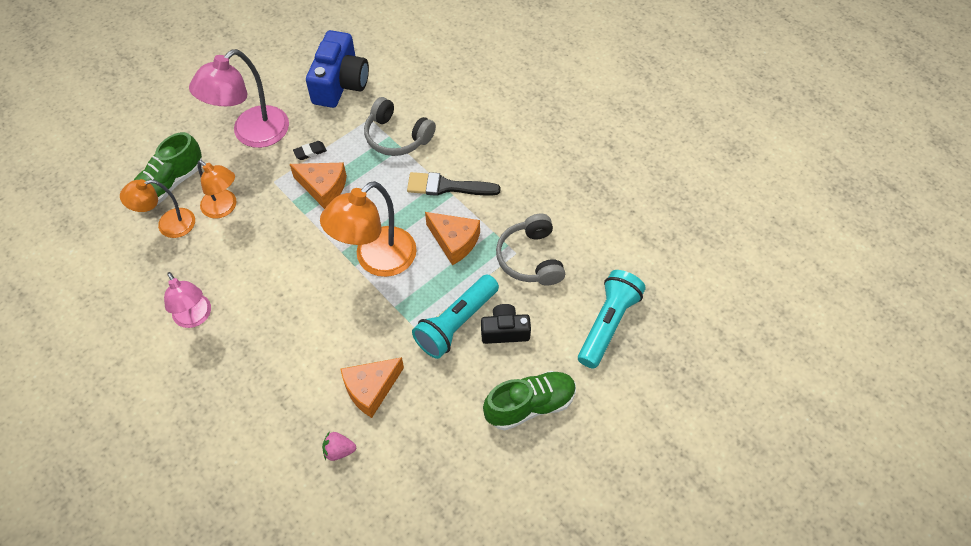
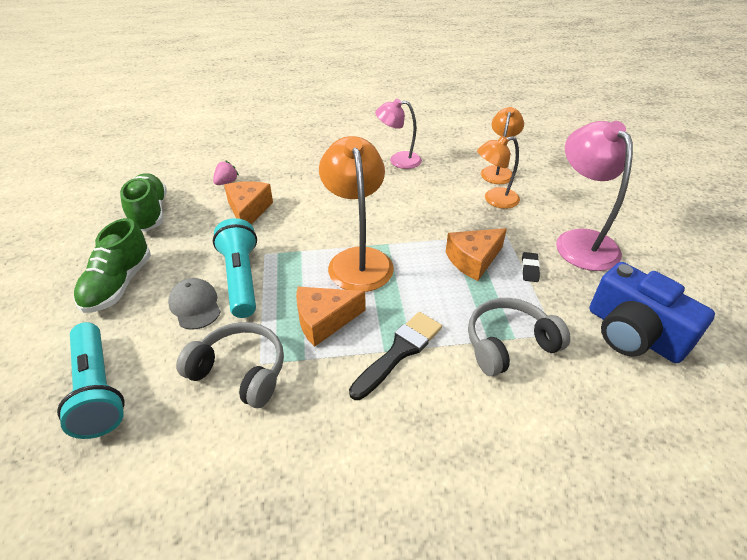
camera: 125 degrees right, 15 degrees down
green shoe [134,132,202,205] -> green shoe moved to [120,173,167,232]
black camera [481,304,531,344] -> grey cap [168,278,221,330]

